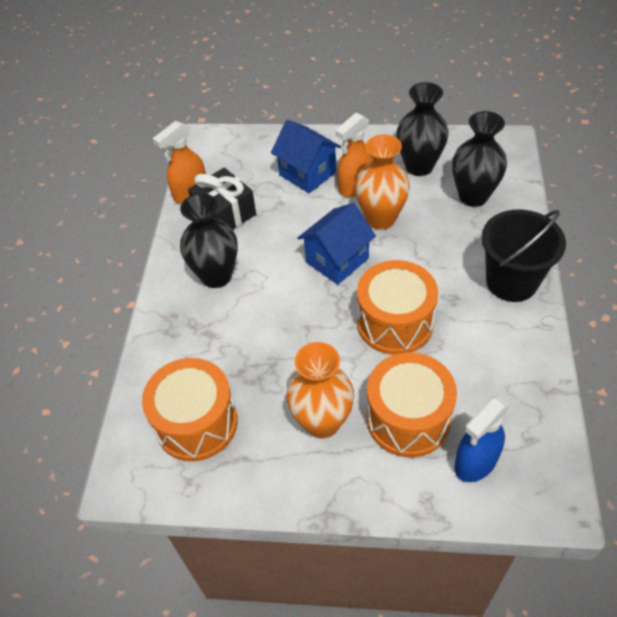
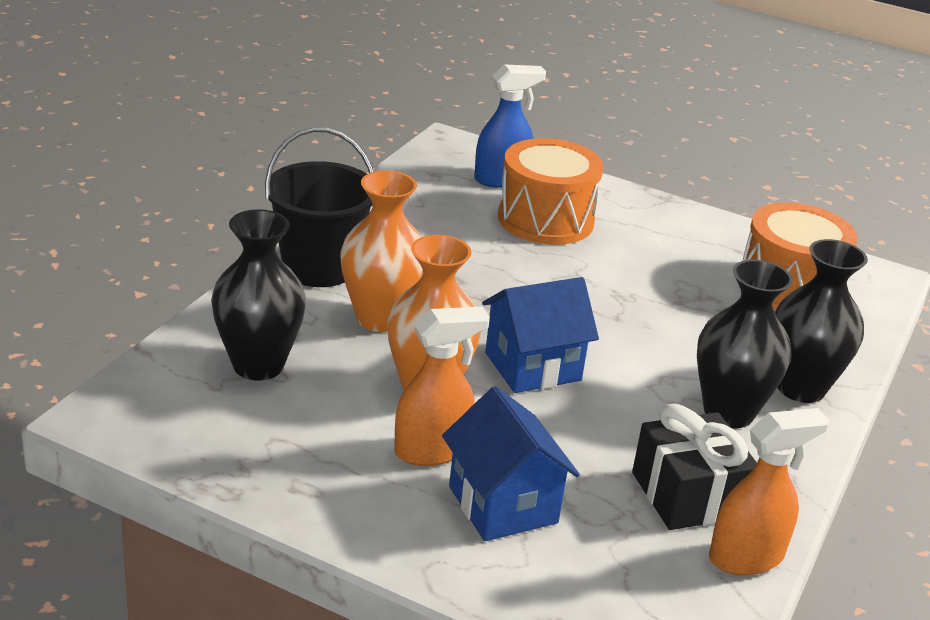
camera: 165 degrees left, 20 degrees down
orange vase [286,342,354,439] -> orange vase moved to [340,170,423,332]
orange drum [357,260,438,355] -> none
black vase [396,82,449,176] -> black vase moved to [774,239,868,403]

